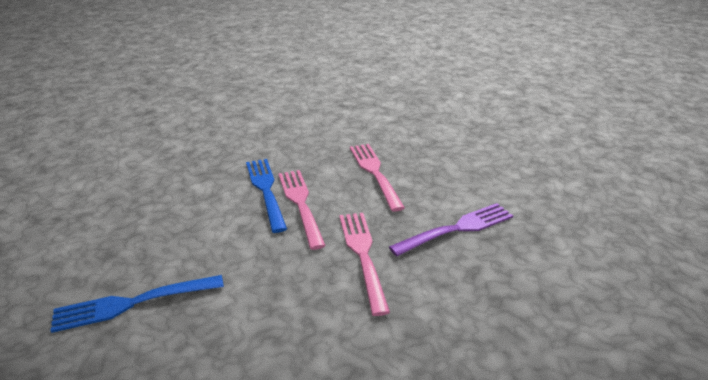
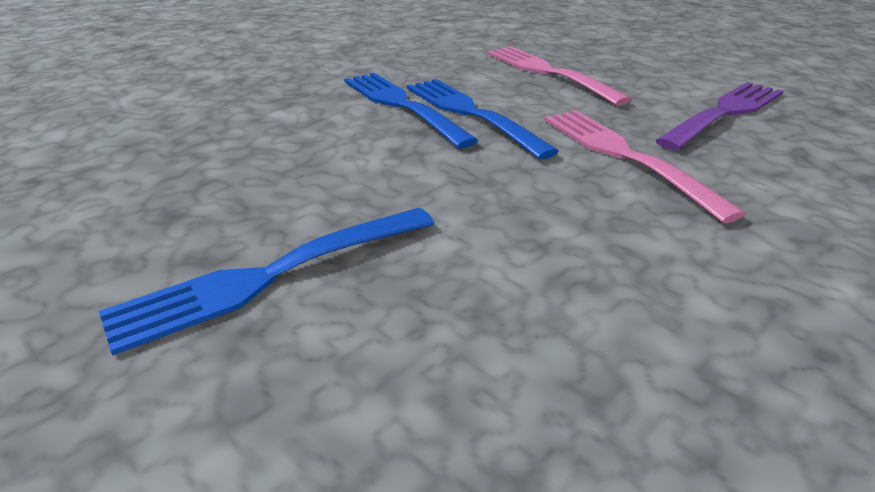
camera: 15 degrees left, 0 degrees up
pink fork [278,170,326,250] -> blue fork [407,79,559,160]

